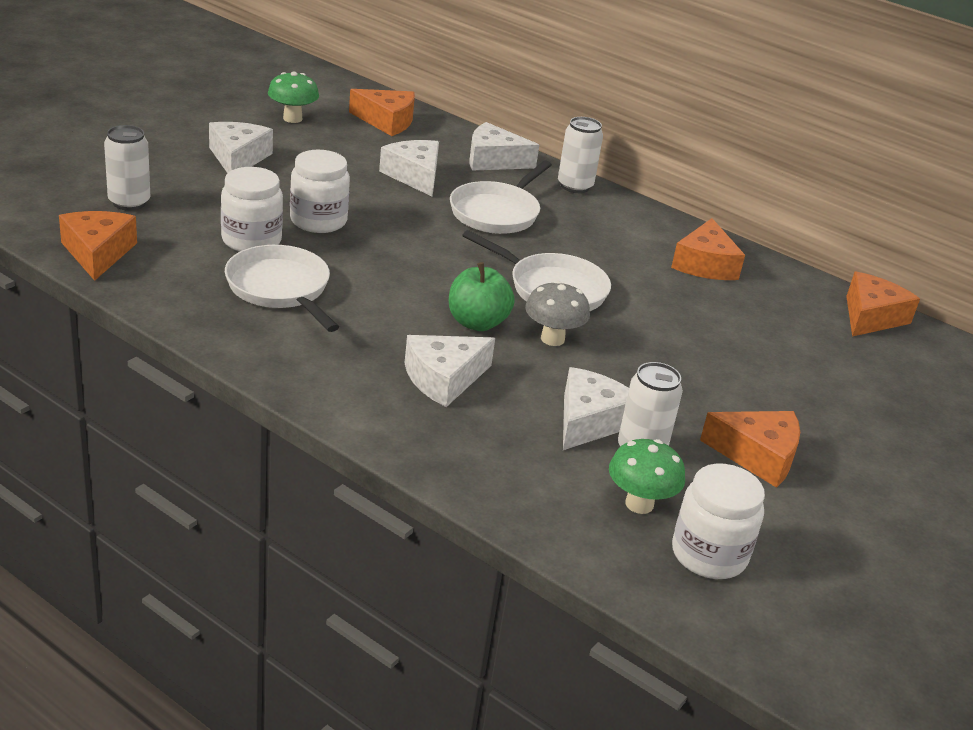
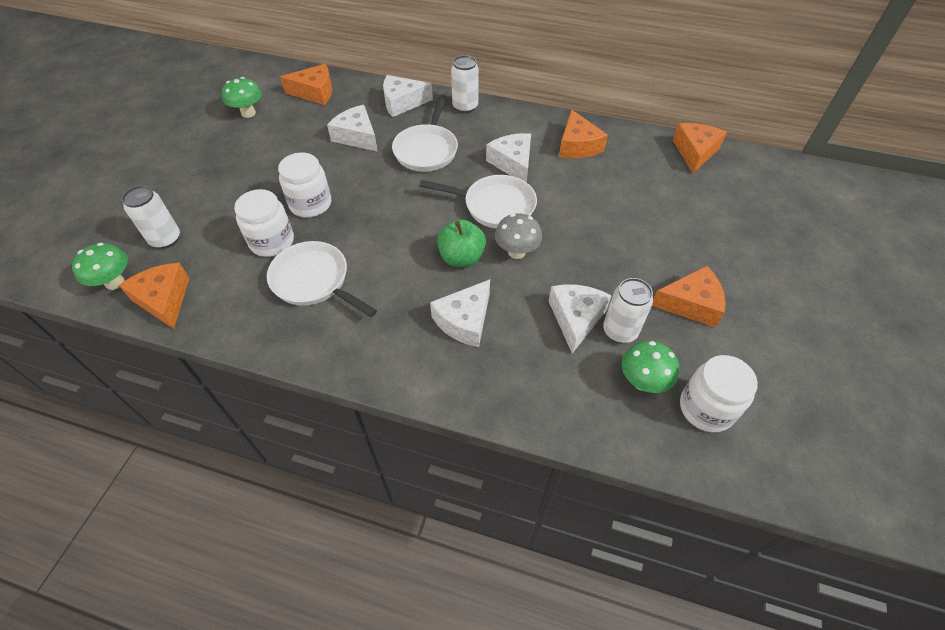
camera: 15 degrees left, 20 degrees up
white cheese [209,122,273,173] -> white cheese moved to [486,133,531,183]
none -> green mushroom [72,243,128,290]

